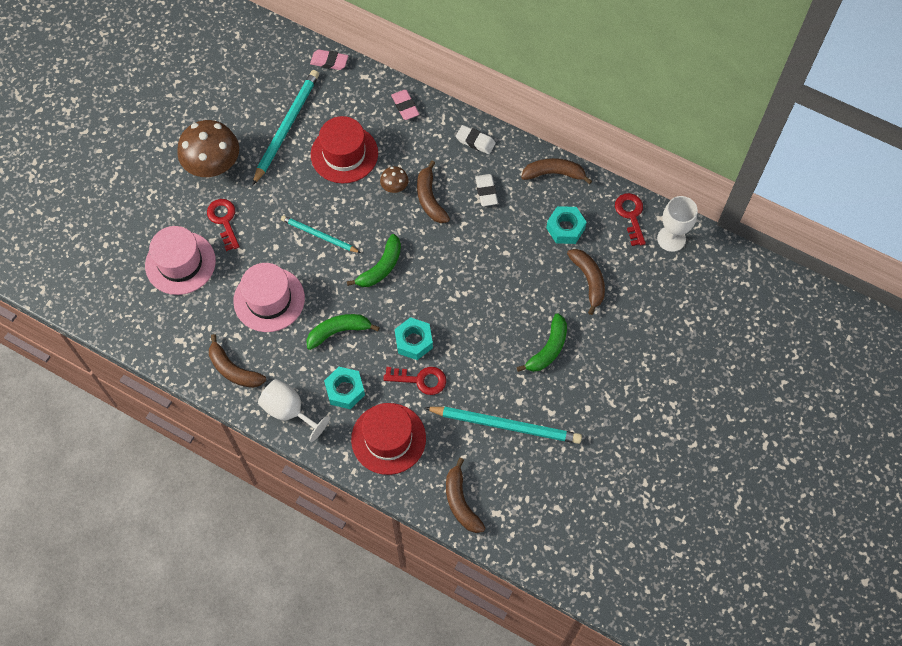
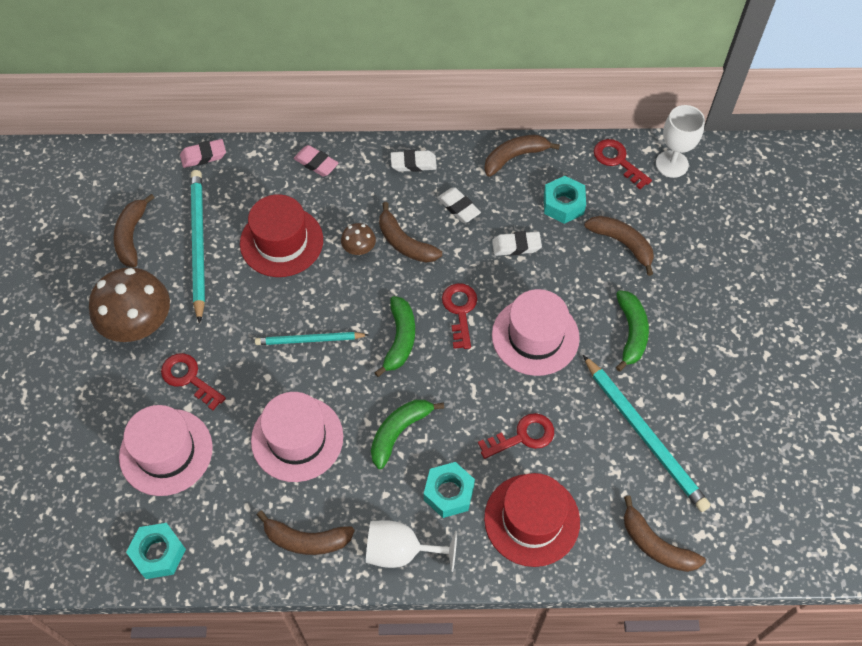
camera: 30 degrees left, 5 degrees down
turquoise nut [395,317,433,360] -> turquoise nut moved to [126,523,186,579]
turquoise pencil [424,407,582,444] -> turquoise pencil turned 75 degrees clockwise [583,355,711,512]
none -> brown banana [113,194,155,267]
none -> red key [442,283,477,349]
none -> white eraser [492,231,542,256]
none -> pink hat [492,289,580,376]

